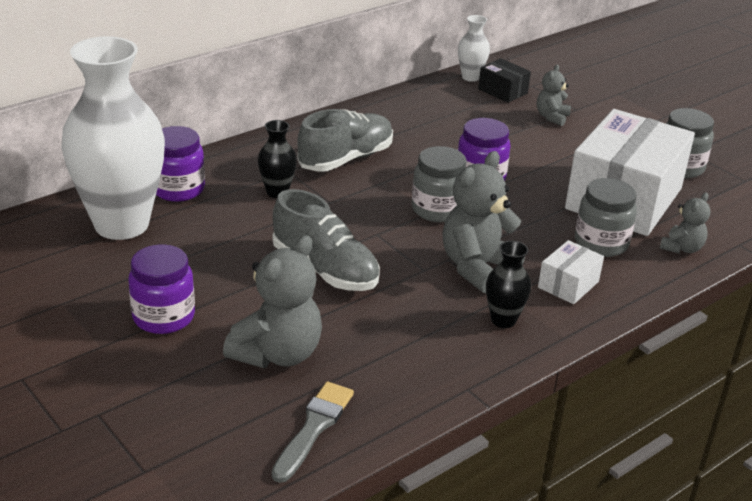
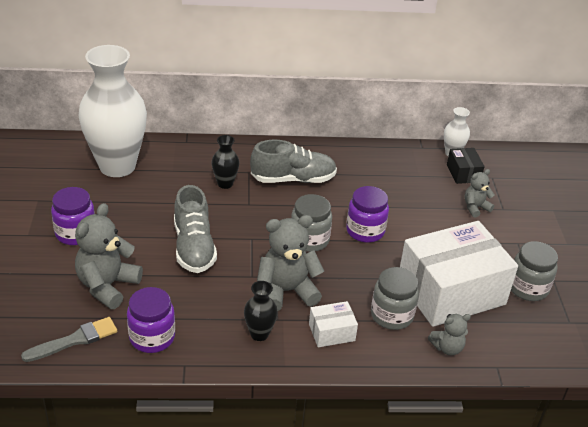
camera: 35 degrees right, 5 degrees up
purple jar [156,126,205,202] -> purple jar moved to [127,287,175,353]
grey teddy bear [223,235,322,368] -> grey teddy bear turned 135 degrees clockwise [75,203,143,309]

